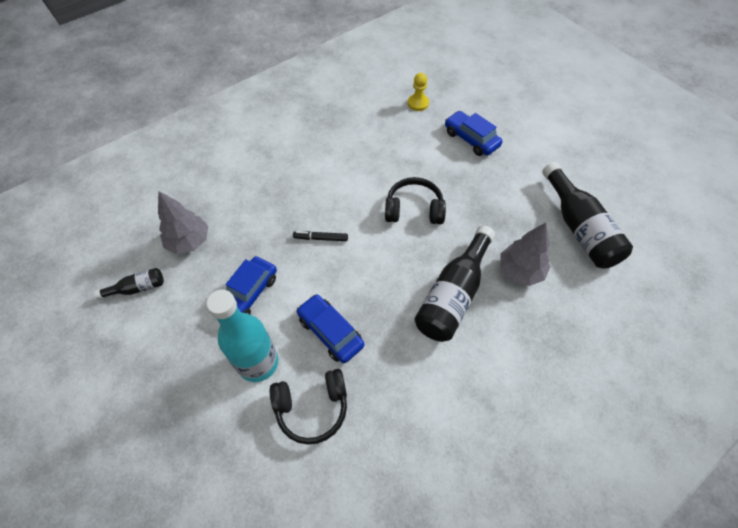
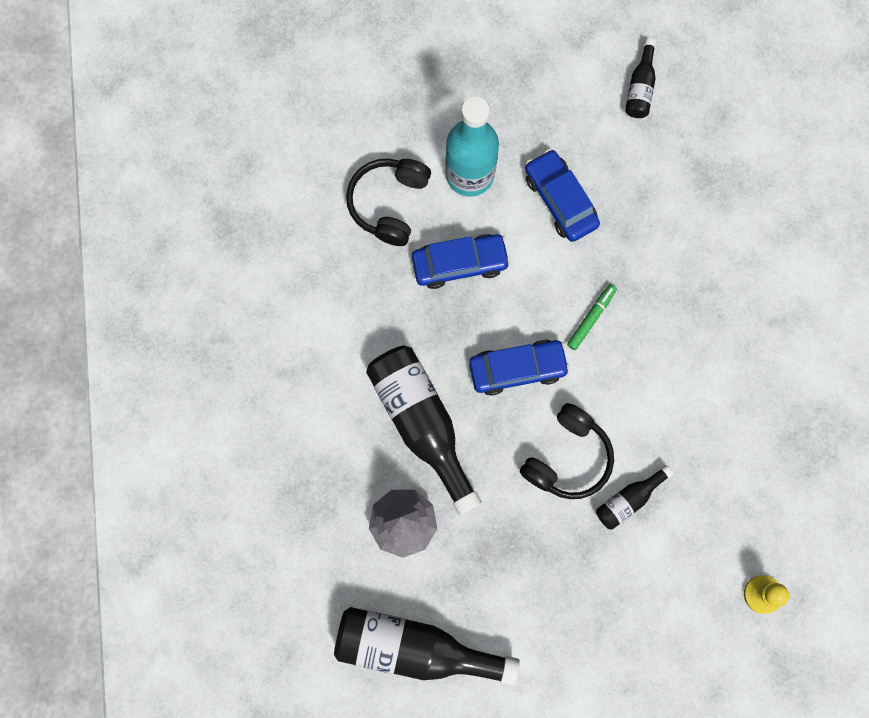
camera: 120 degrees right, 20 degrees up
grey tree [158,191,208,254] -> none
black marker [293,231,348,241] -> green marker [567,284,617,350]
blue car [445,111,502,156] -> blue car moved to [469,339,570,396]
none -> black bottle [596,465,673,530]

